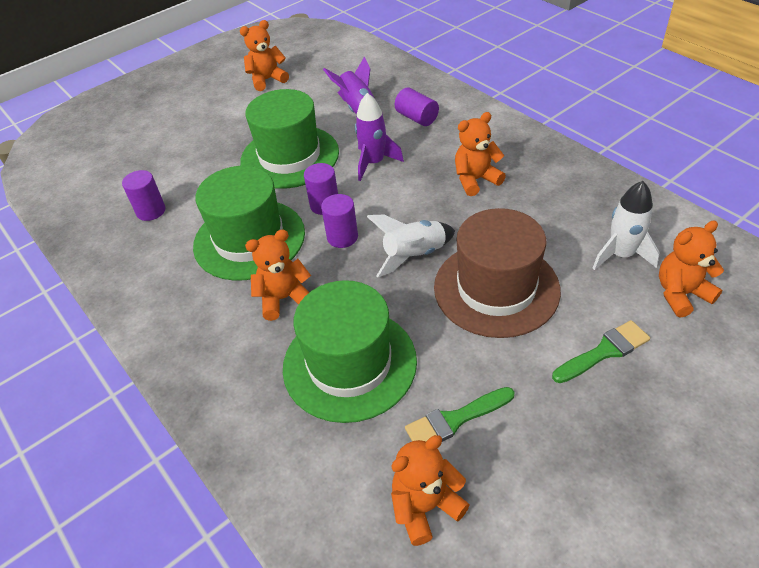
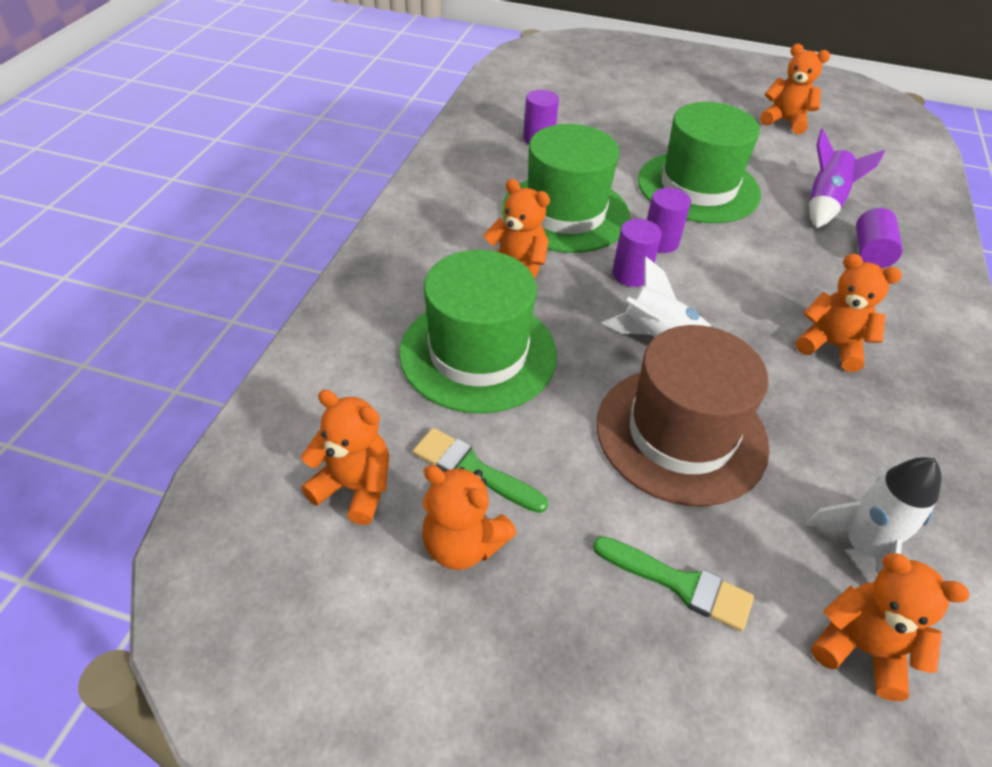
camera: 50 degrees right, 0 degrees up
purple rocket [355,93,404,181] -> none
none -> orange teddy bear [422,465,517,570]

